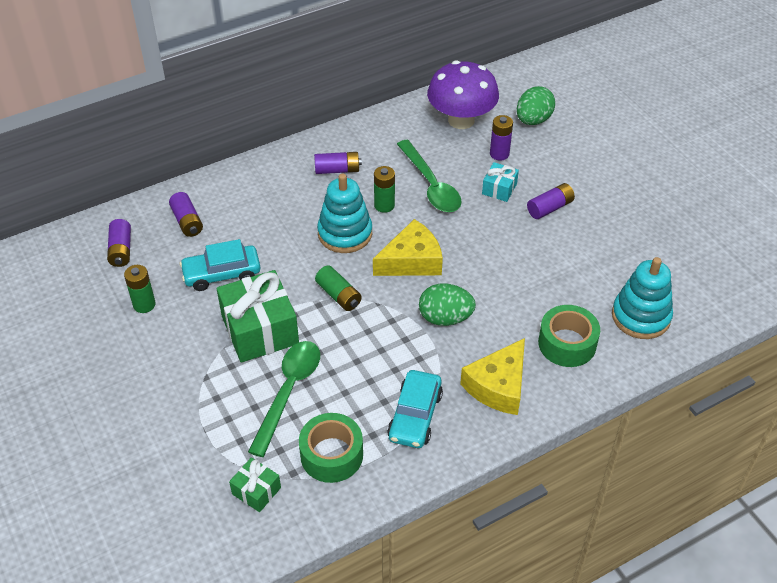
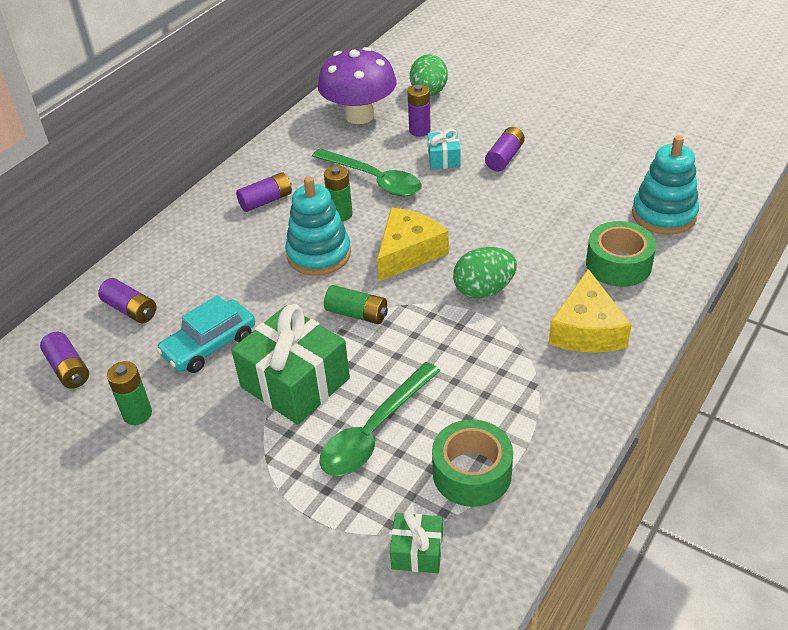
camera: 25 degrees left, 5 degrees down
green spoon [248,341,320,457] -> green spoon turned 135 degrees counterclockwise [319,362,440,476]
turquoise car [387,370,443,448] -> none

